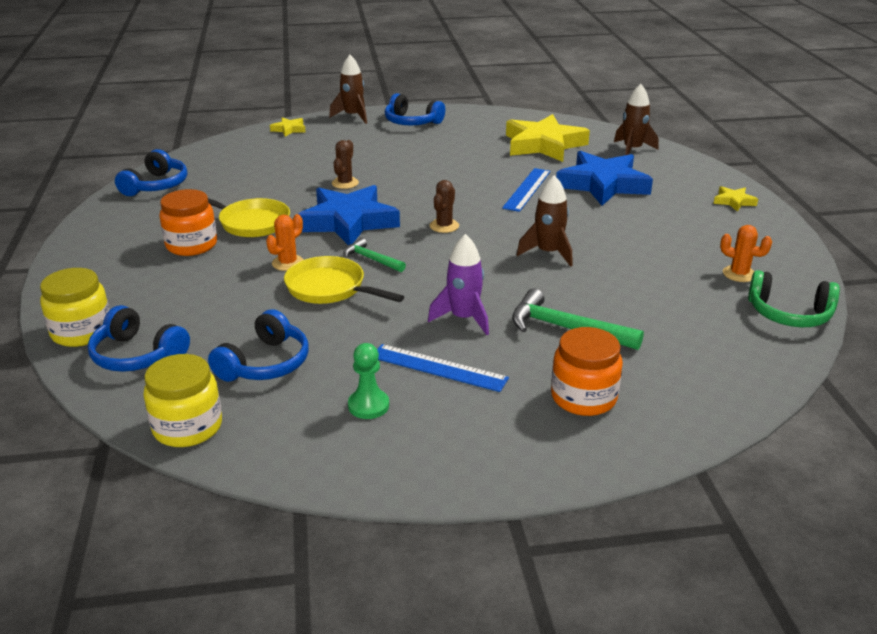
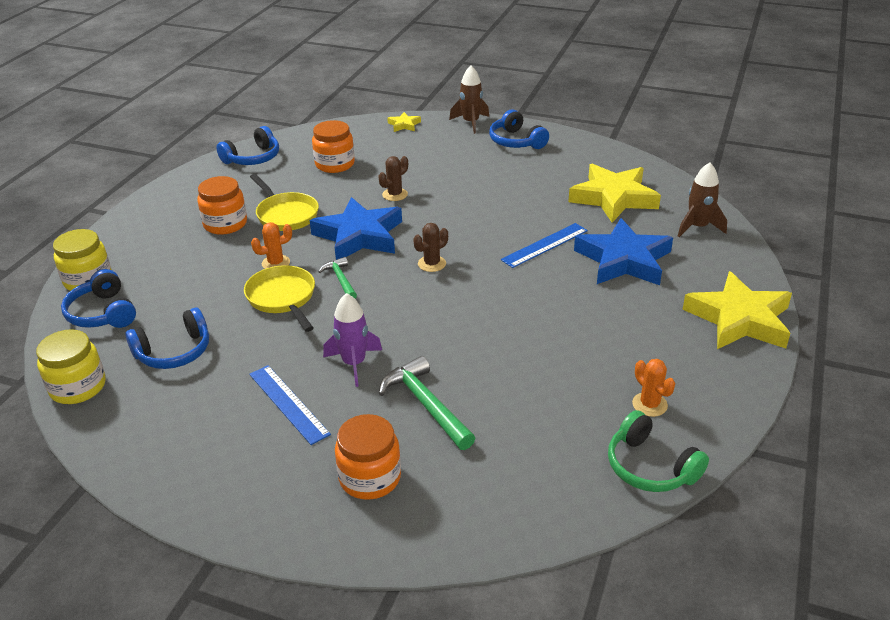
camera: 30 degrees right, 5 degrees up
green pawn [348,343,389,419] -> none
brown rocket [517,175,573,267] -> none
yellow star [713,186,758,212] -> yellow star [682,271,792,349], size x2.29
none -> orange jar [312,120,355,173]

